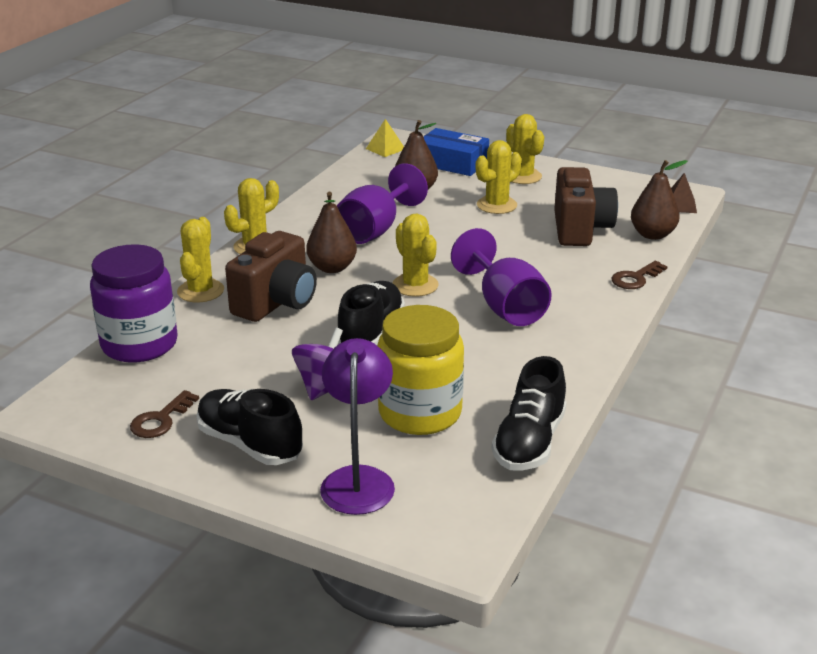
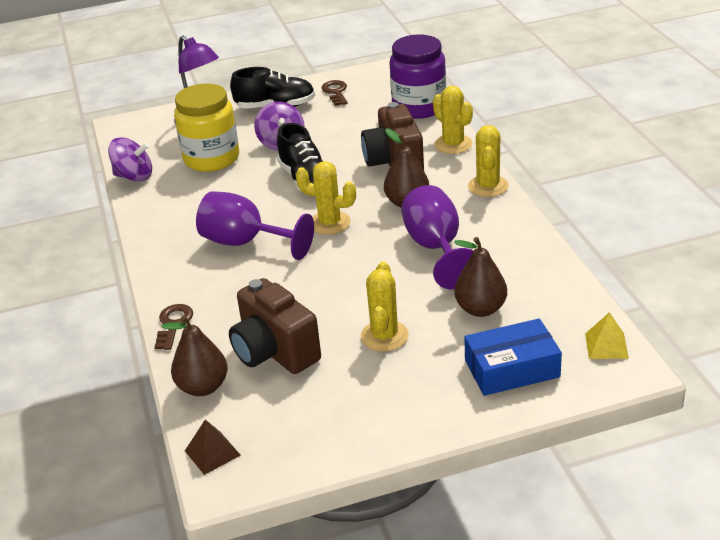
camera: 140 degrees right, 5 degrees up
black shoe [492,356,567,471] -> purple spinning top [108,137,152,182]
yellow cactus [506,114,544,184] -> none

